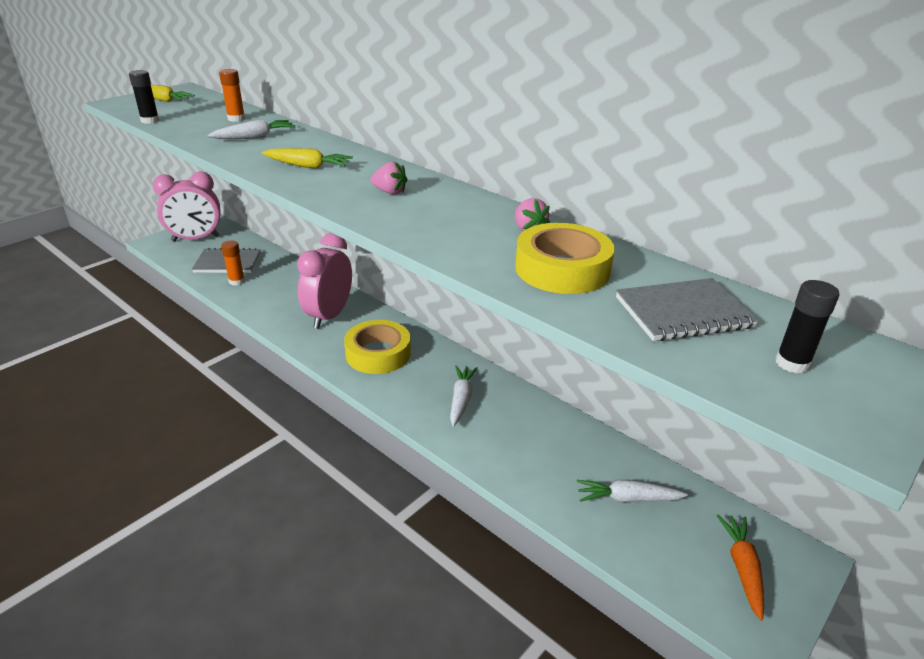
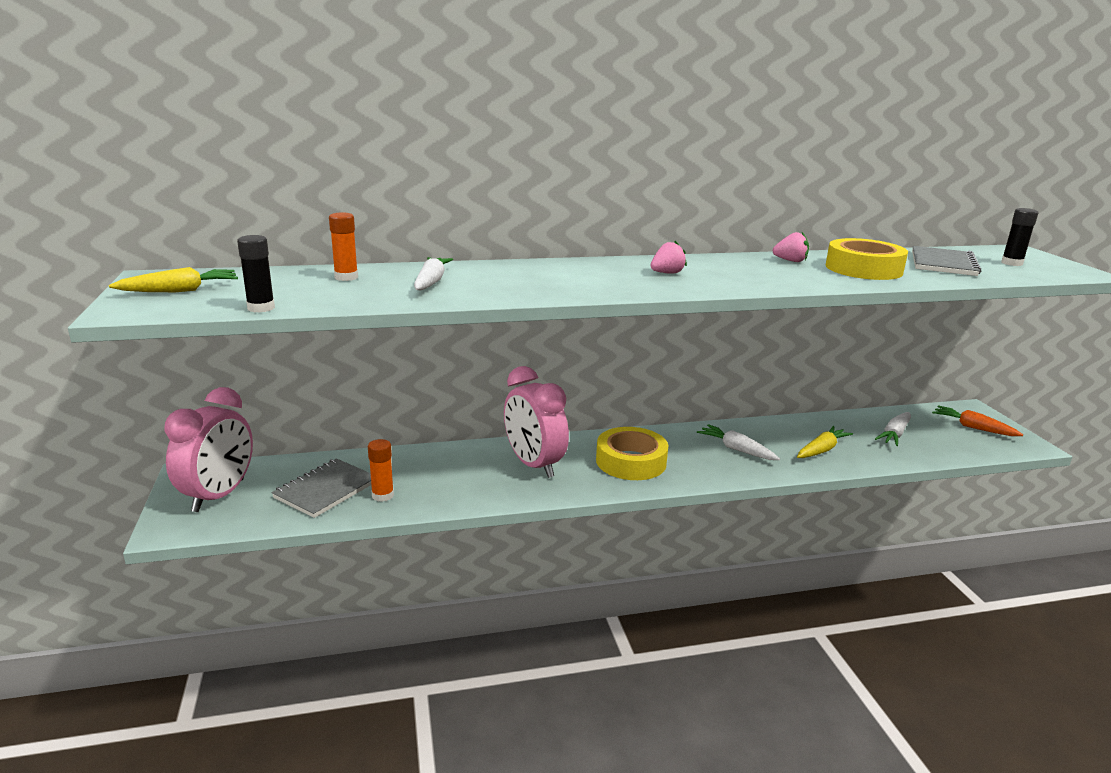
camera: 55 degrees left, 10 degrees down
yellow carrot [261,148,353,169] -> yellow carrot moved to [797,426,853,458]

